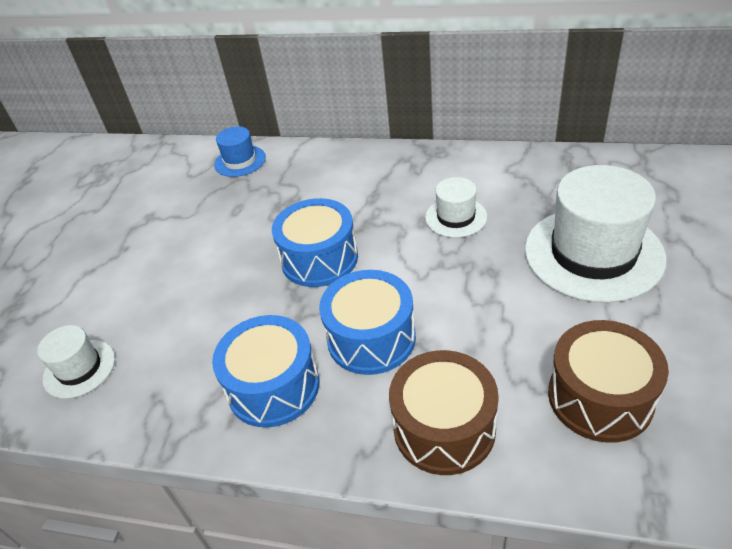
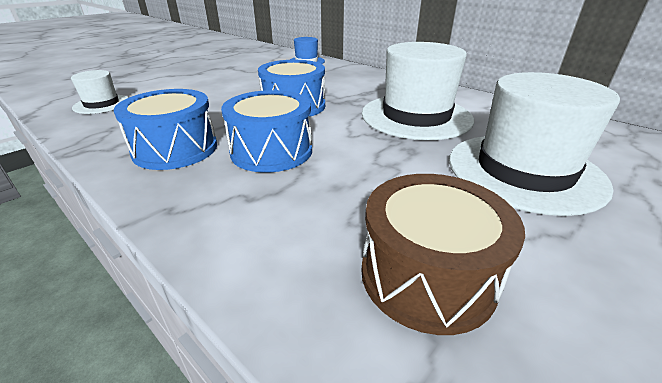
camera: 25 degrees right, 10 degrees down
brown drum [389,350,499,475] -> none
white hat [425,177,487,238] -> white hat [362,42,474,140], size x1.99

